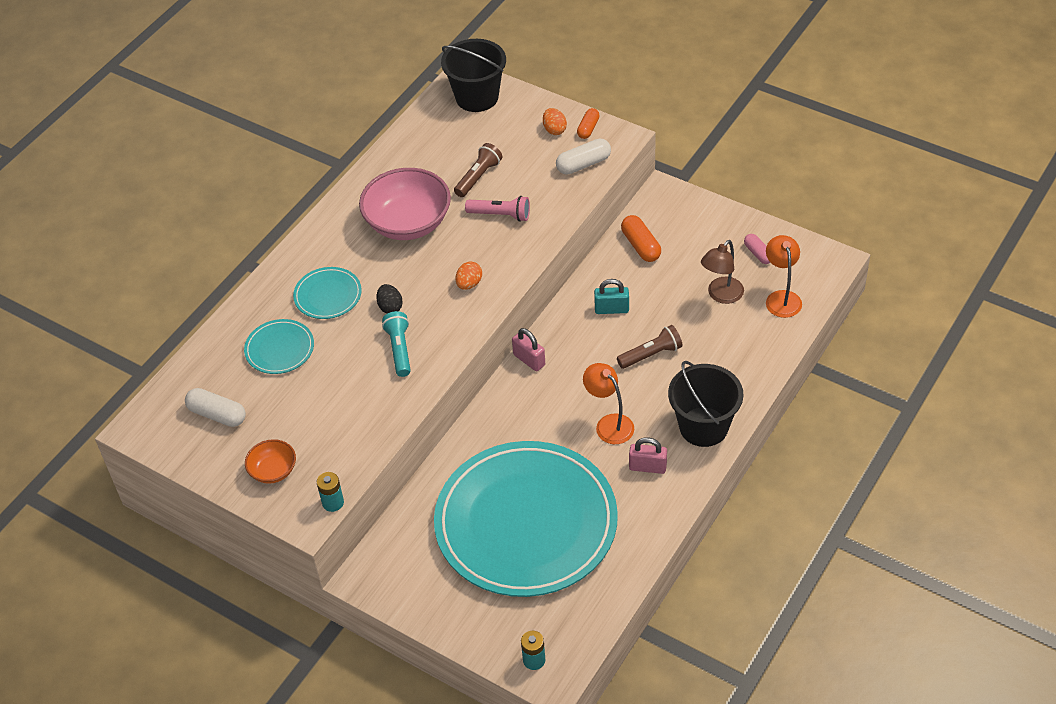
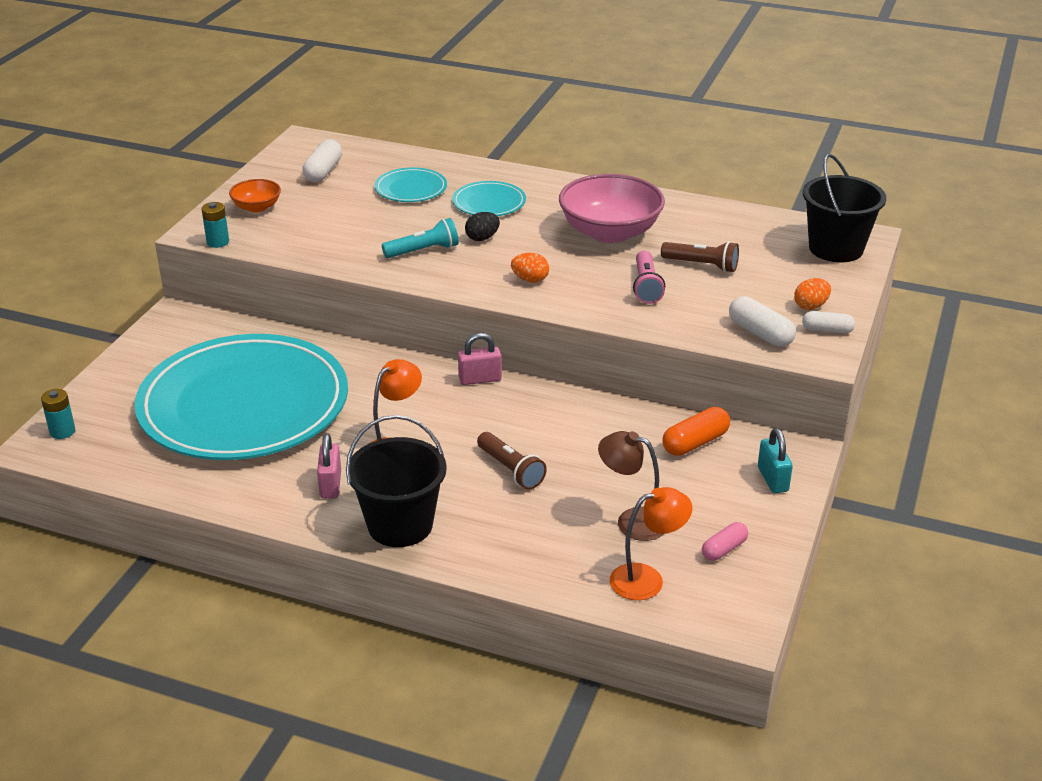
camera: 75 degrees right, 15 degrees down
pink padlock [512,328,545,371] -> pink padlock turned 45 degrees clockwise [458,333,502,385]
orange capsule [577,108,600,139] -> white capsule [802,311,855,333]
turquoise padlock [594,279,629,314] -> turquoise padlock moved to [758,428,793,493]

